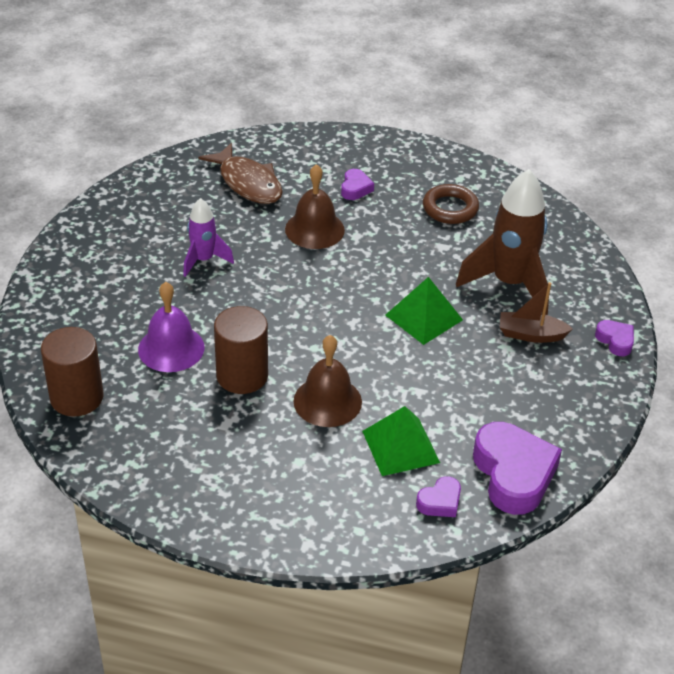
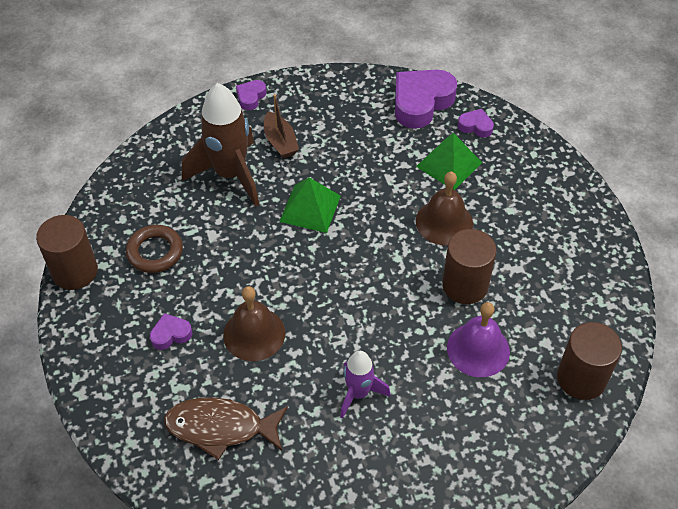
camera: 120 degrees left, 10 degrees up
brown fish [198,143,283,204] -> brown fish turned 105 degrees counterclockwise [164,397,288,460]
none -> brown cylinder [36,215,98,290]

